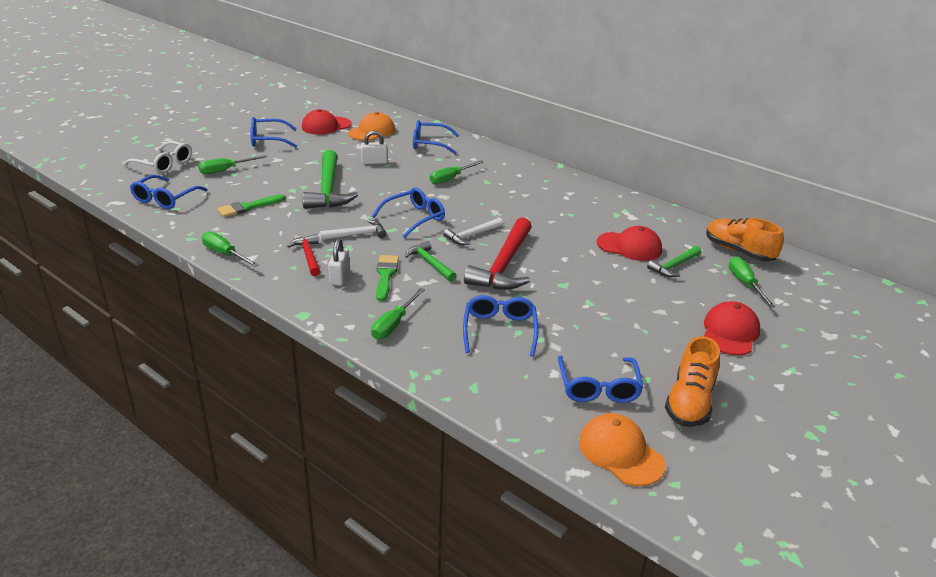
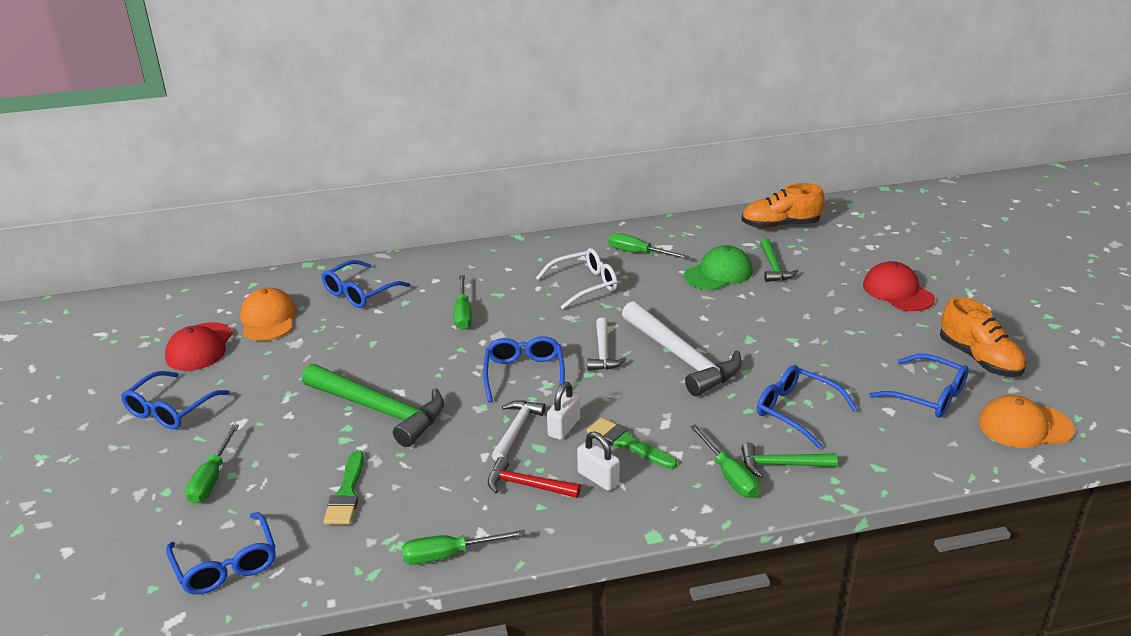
camera: 50 degrees left, 0 degrees up
white glasses [123,141,192,174] -> white glasses moved to [536,248,617,309]
white padlock [361,130,388,164] -> white padlock moved to [547,382,580,440]
green hammer [405,241,457,281] -> green hammer moved to [741,442,838,478]
red hammer [464,217,532,290] -> white hammer [622,301,742,396]
red cap [597,226,662,261] -> green cap [684,245,753,290]
green screwdriver [729,257,775,307] -> green screwdriver moved to [608,233,689,259]

